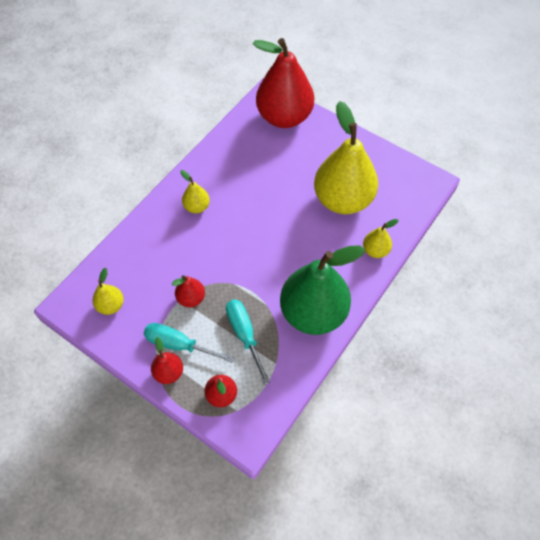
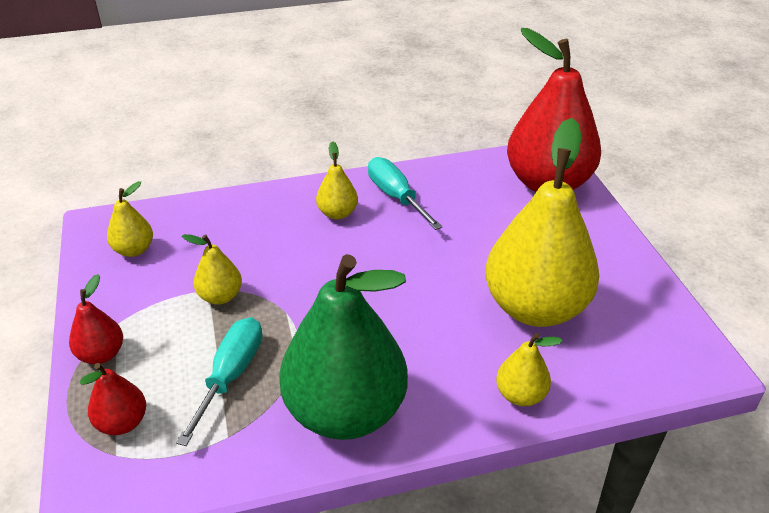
camera: 40 degrees right, 20 degrees down
turquoise screwdriver [143,323,234,363] -> turquoise screwdriver moved to [368,157,443,230]
red pear [172,275,205,307] -> yellow pear [182,234,242,305]

